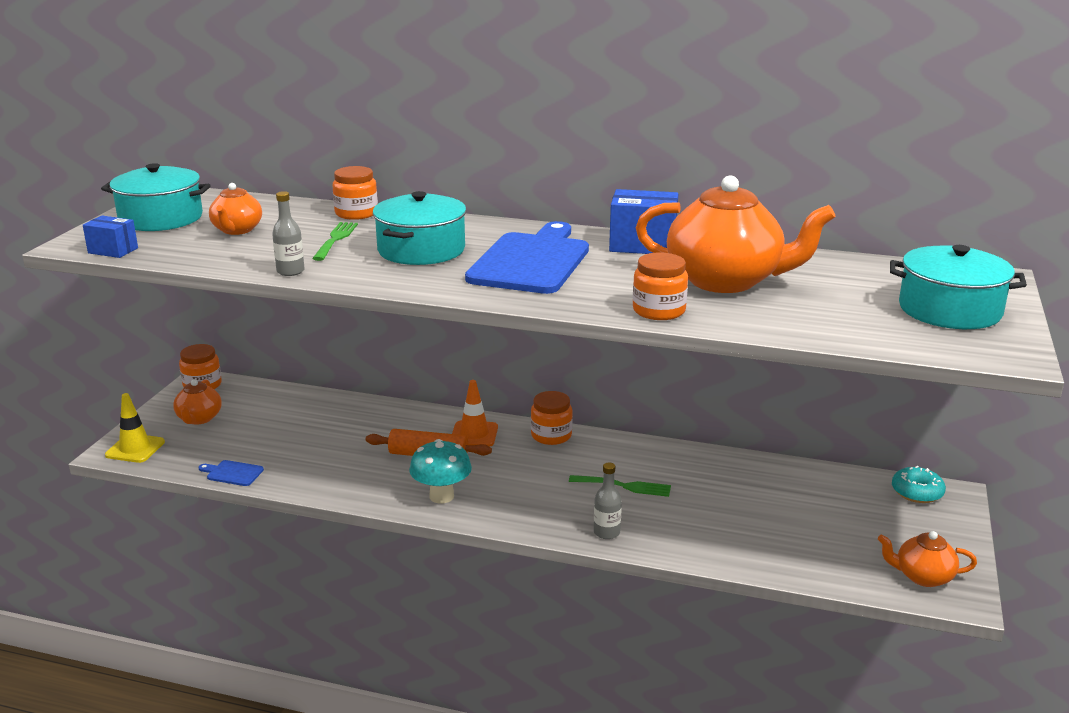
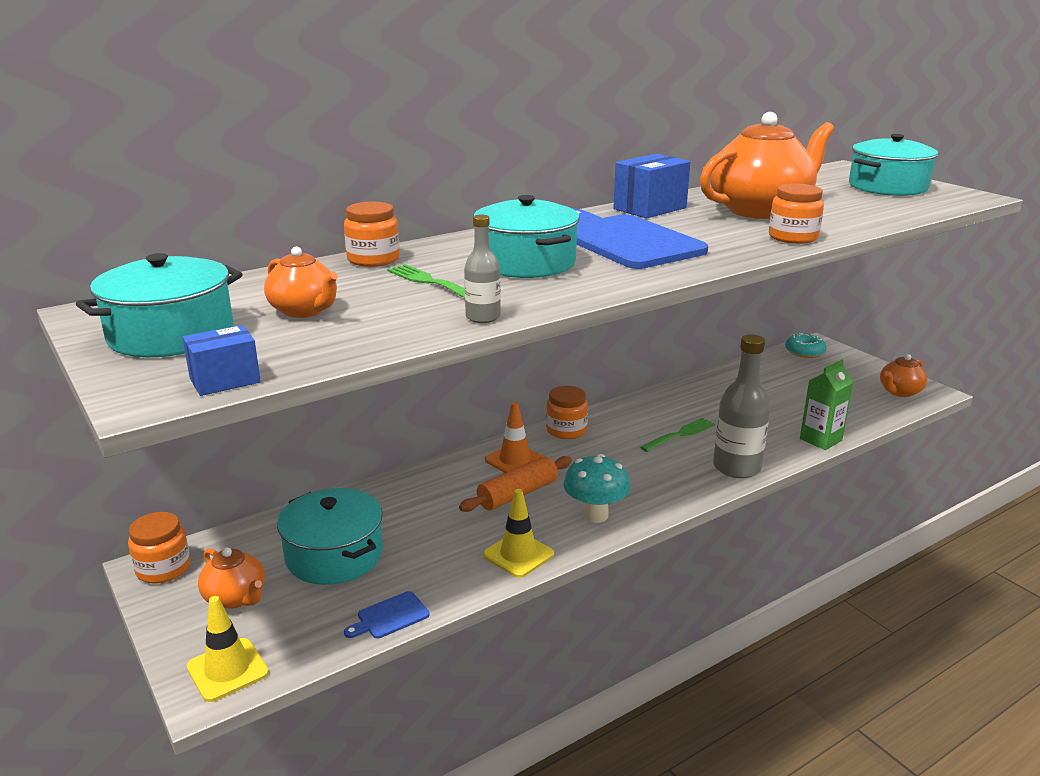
camera: 50 degrees left, 0 degrees up
grey bottle [594,463,622,539] -> grey bottle [713,334,770,478], size x1.91
none -> turquoise pot [277,488,383,585]
none -> yellow traffic cone [483,489,554,578]
none -> green carton [800,360,854,450]

